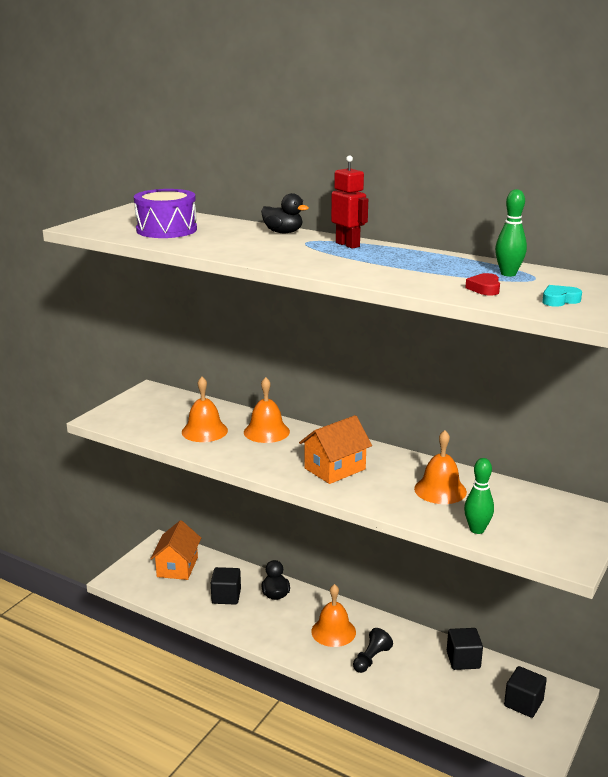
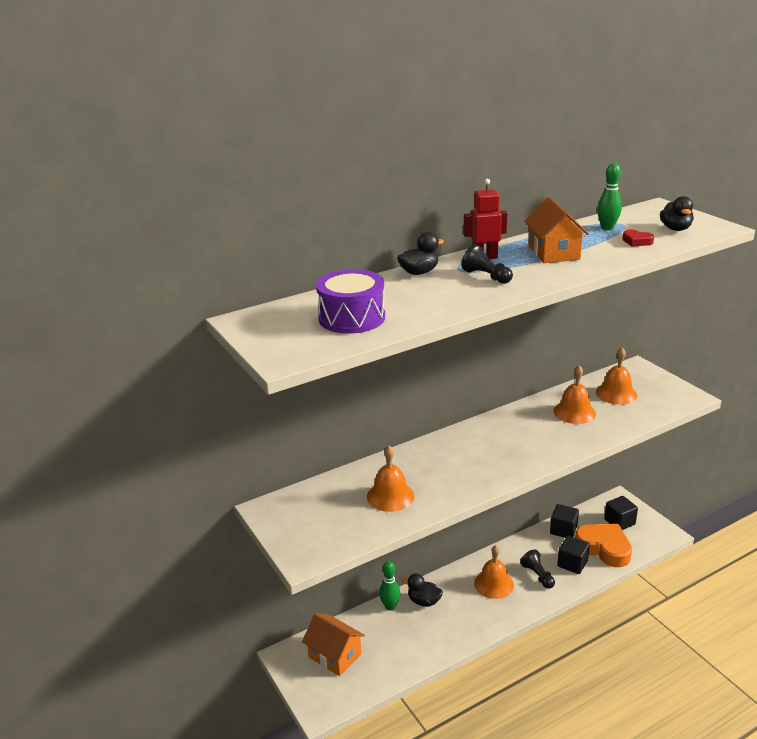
camera: 60 degrees left, 5 degrees up
black cube [211,567,241,605] -> black cube moved to [557,536,590,574]
orange bell [244,377,290,443] -> orange bell moved to [596,348,637,405]
orange house [299,415,372,484] -> orange house moved to [524,197,589,263]
green bowling pin [464,458,494,534] -> green bowling pin moved to [379,561,400,611]
turquoise heart [542,285,582,307] -> black duck [660,196,694,231]
none -> black pawn [461,245,513,284]
none -> orange heart [575,524,632,567]

